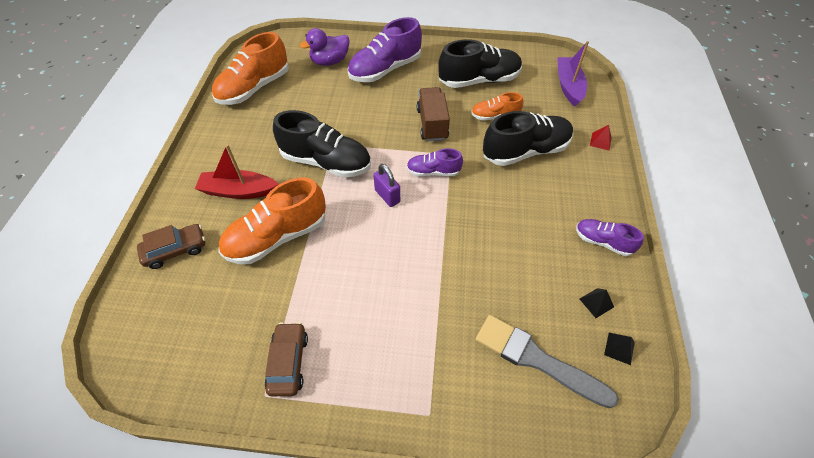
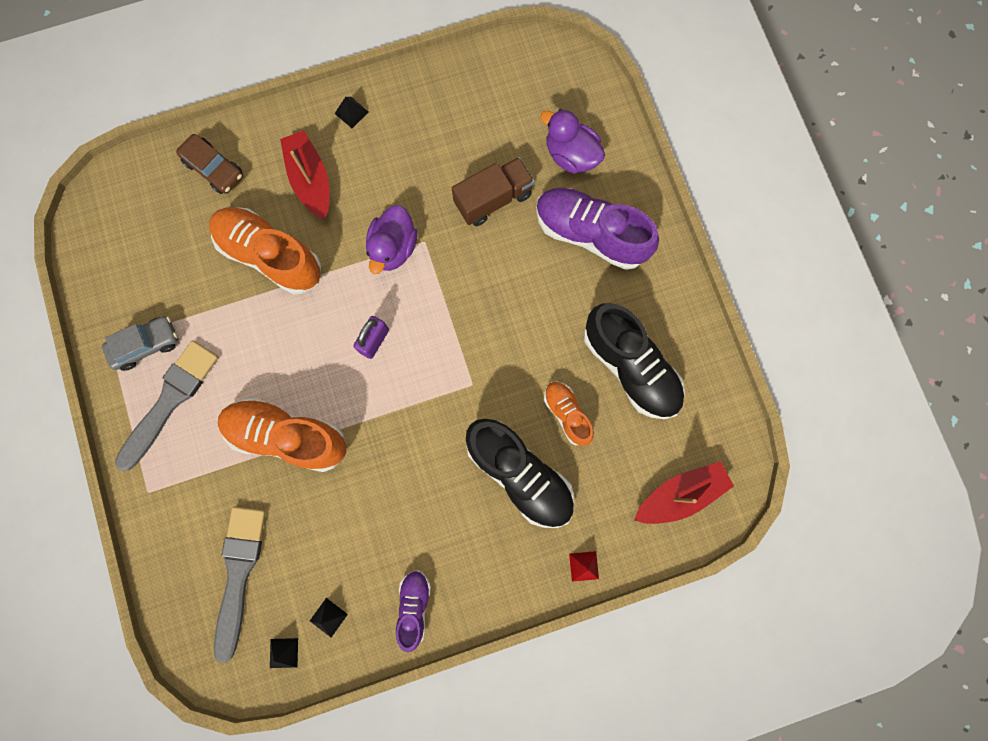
camera: 65 degrees right, 25 degrees up
orange shoe [212,32,289,105] -> orange shoe moved to [218,397,347,472]
brown car [265,322,308,396] -> grey car [102,316,178,371]
black shoe [273,110,371,178] -> purple duck [366,205,418,274]
purple shoe [407,148,463,177] -> none
brown truck [417,87,450,141] -> brown truck moved to [452,157,534,226]
purple boat [557,41,589,106] -> red boat [634,461,734,524]
none -> grey brush [115,340,219,471]
none -> black pyramid [335,97,368,128]

